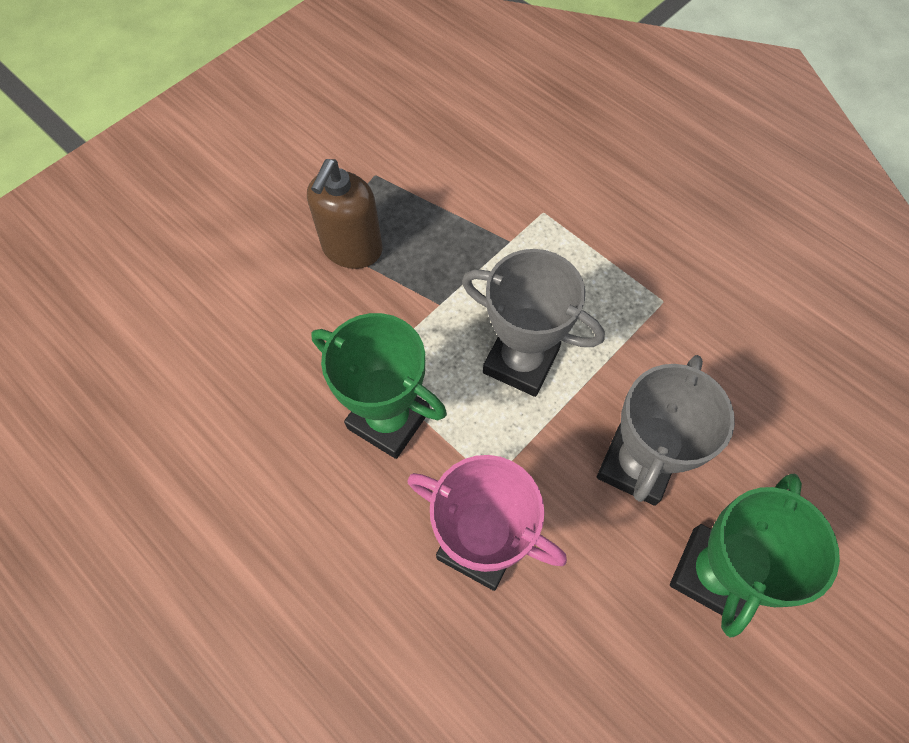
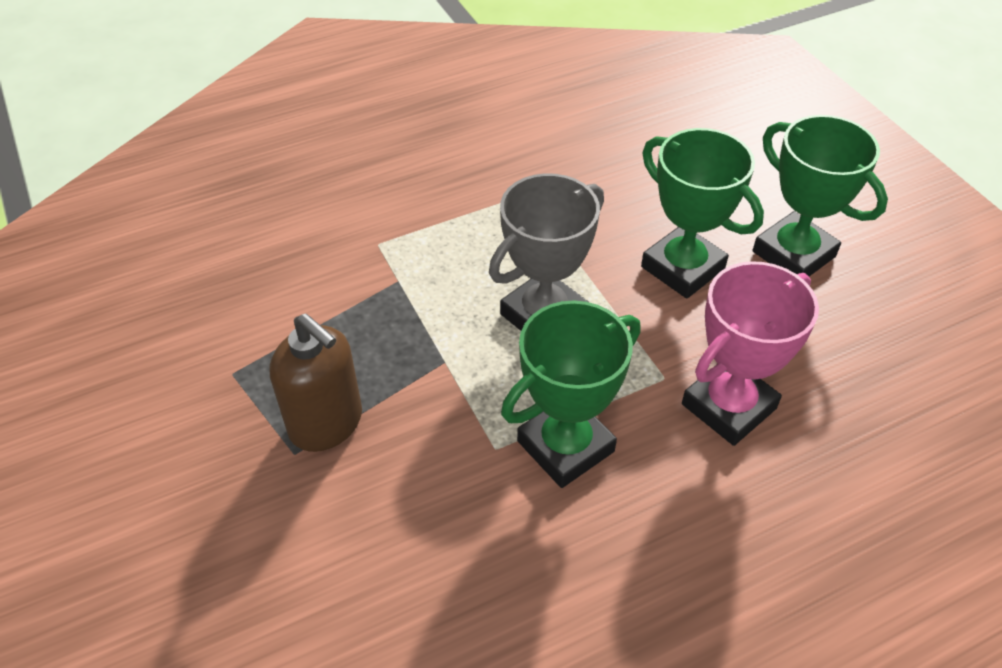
camera: 70 degrees left, 15 degrees down
grey trophy [597,355,735,506] -> green trophy [641,128,764,299]

